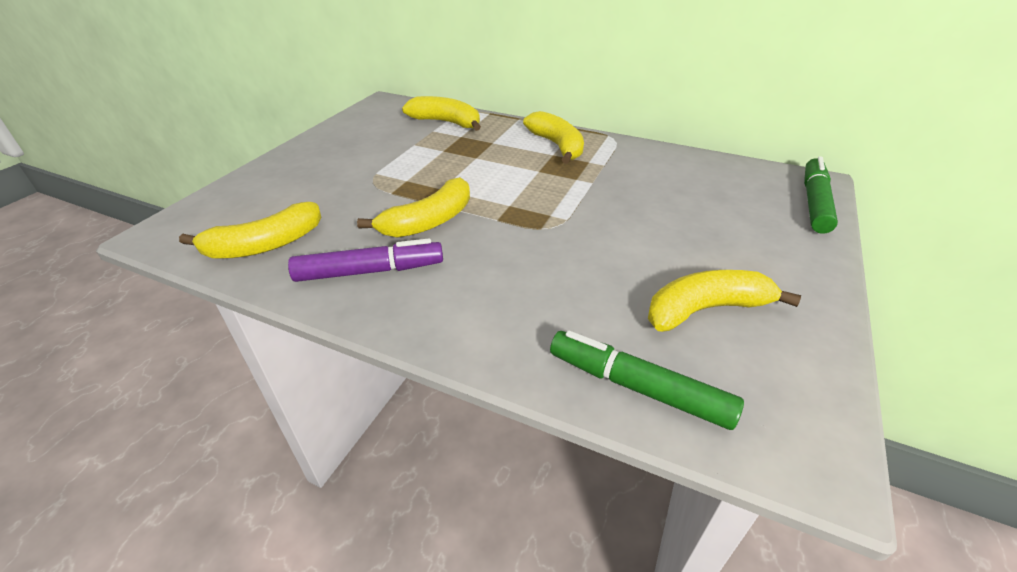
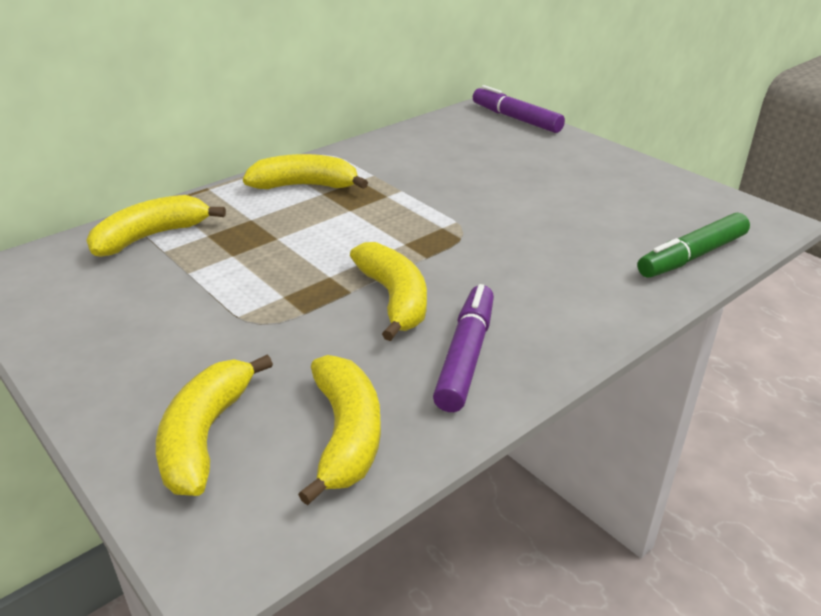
camera: 65 degrees left, 5 degrees down
yellow banana [648,270,801,332] -> yellow banana moved to [156,355,273,496]
green marker [804,156,838,234] -> purple marker [473,85,565,133]

